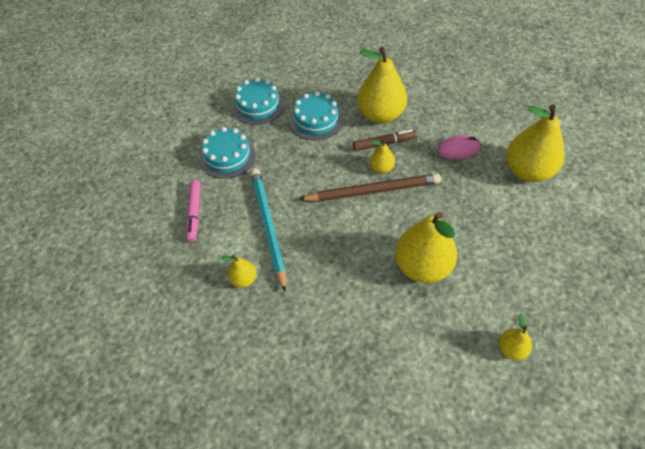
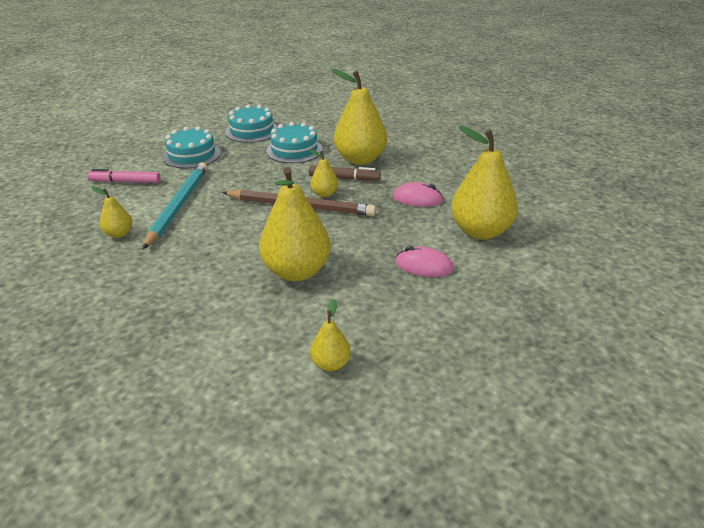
camera: 20 degrees right, 20 degrees down
pink marker [186,180,201,242] -> pink marker turned 75 degrees clockwise [87,169,161,183]
none -> pink mouse [395,246,454,277]

